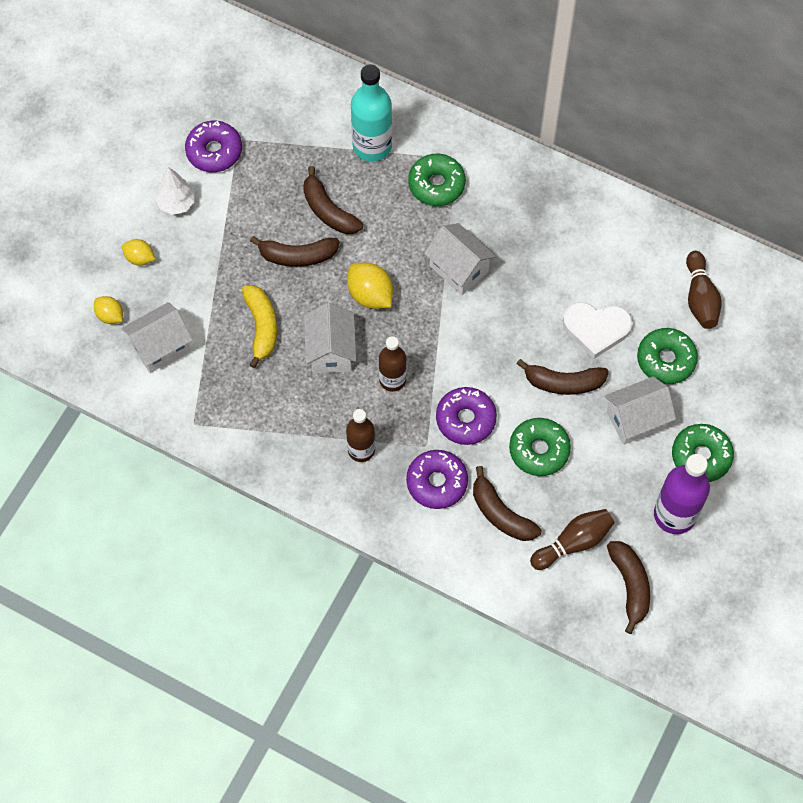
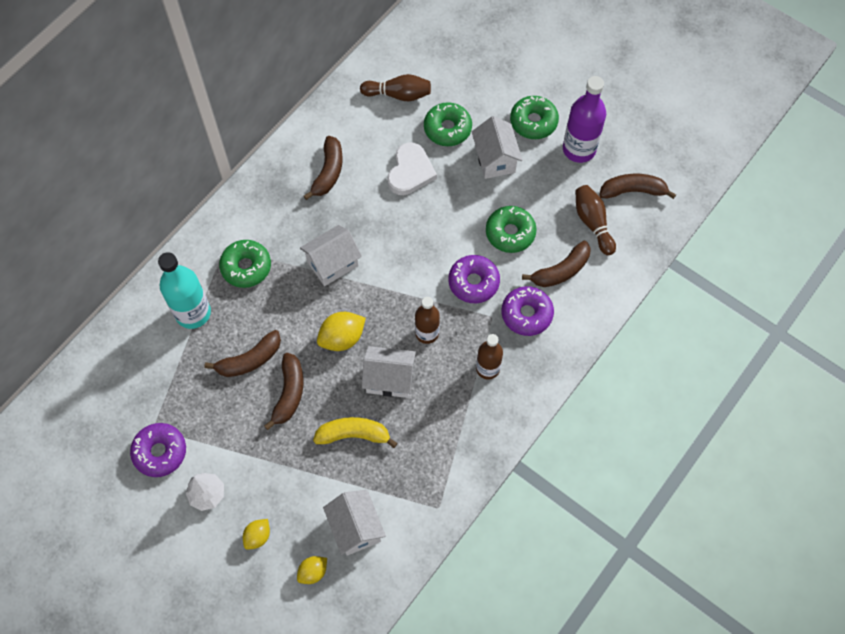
camera: 80 degrees left, 0 degrees up
brown banana [517,359,609,395] -> brown banana moved to [304,136,343,200]

